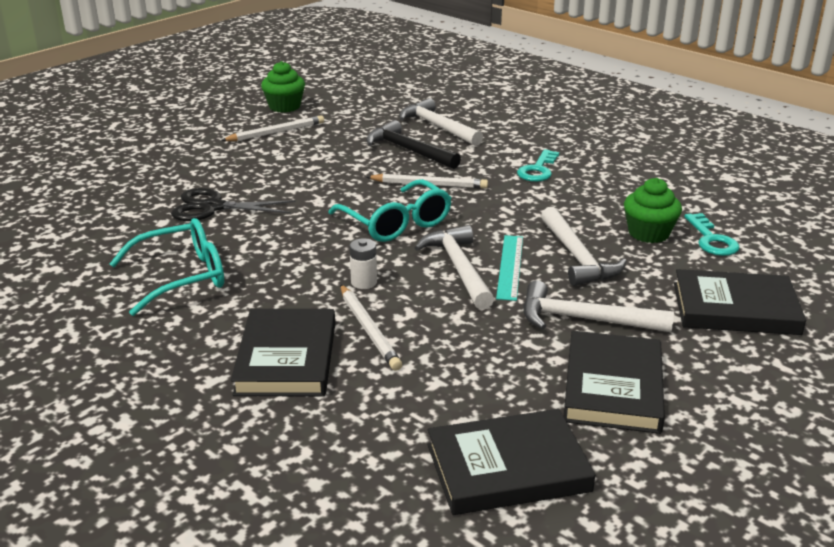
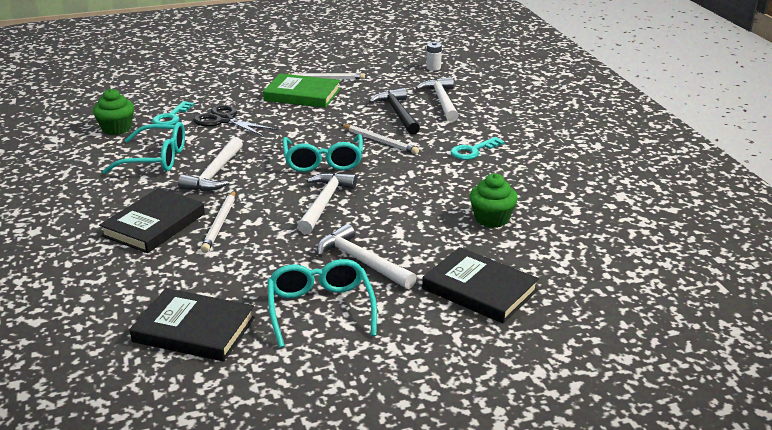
camera: 30 degrees right, 0 degrees up
green cupcake [261,61,305,113] -> green cupcake moved to [93,89,134,135]
white battery [349,238,377,289] -> white battery moved to [426,42,442,71]
turquoise ruler [496,235,523,301] -> none
white hammer [541,207,627,286] -> white hammer moved to [178,137,243,191]
black book [564,331,665,434] -> turquoise glasses [268,259,377,348]
turquoise key [684,213,740,256] -> turquoise key moved to [152,101,194,125]
none -> green book [263,73,340,108]

